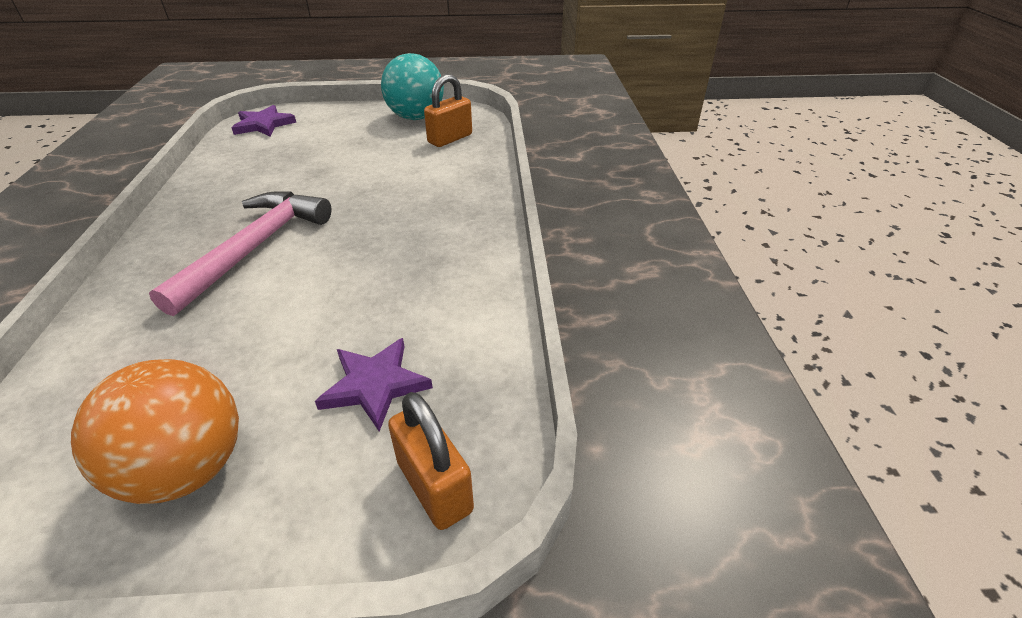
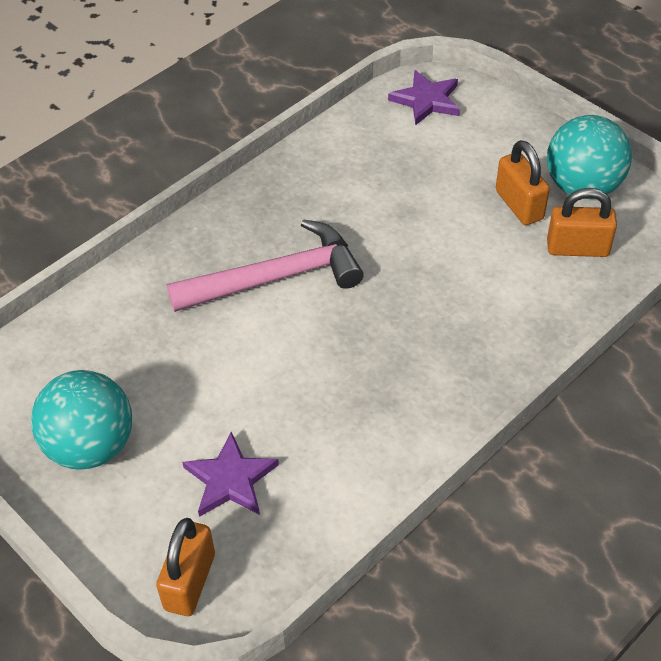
camera: 50 degrees right, 10 degrees up
orange ball [71,359,239,504] -> turquoise ball [31,370,132,470]
none -> orange padlock [496,140,550,225]

